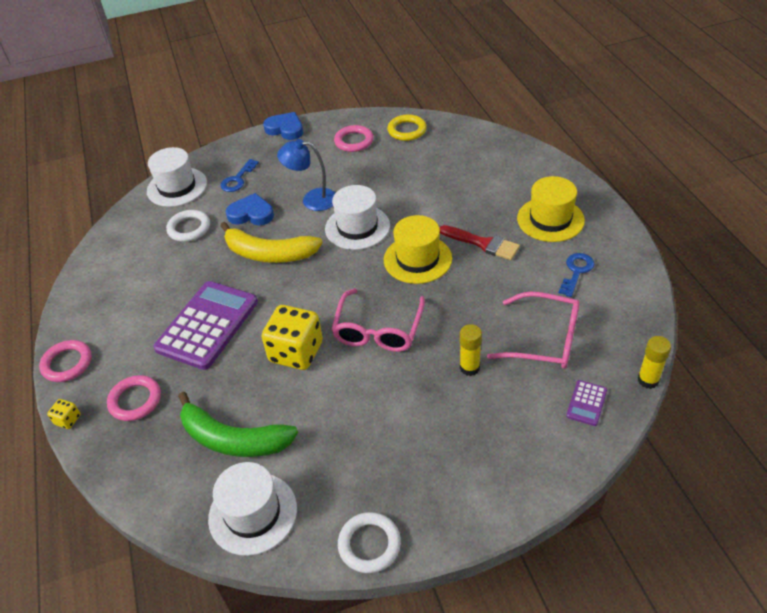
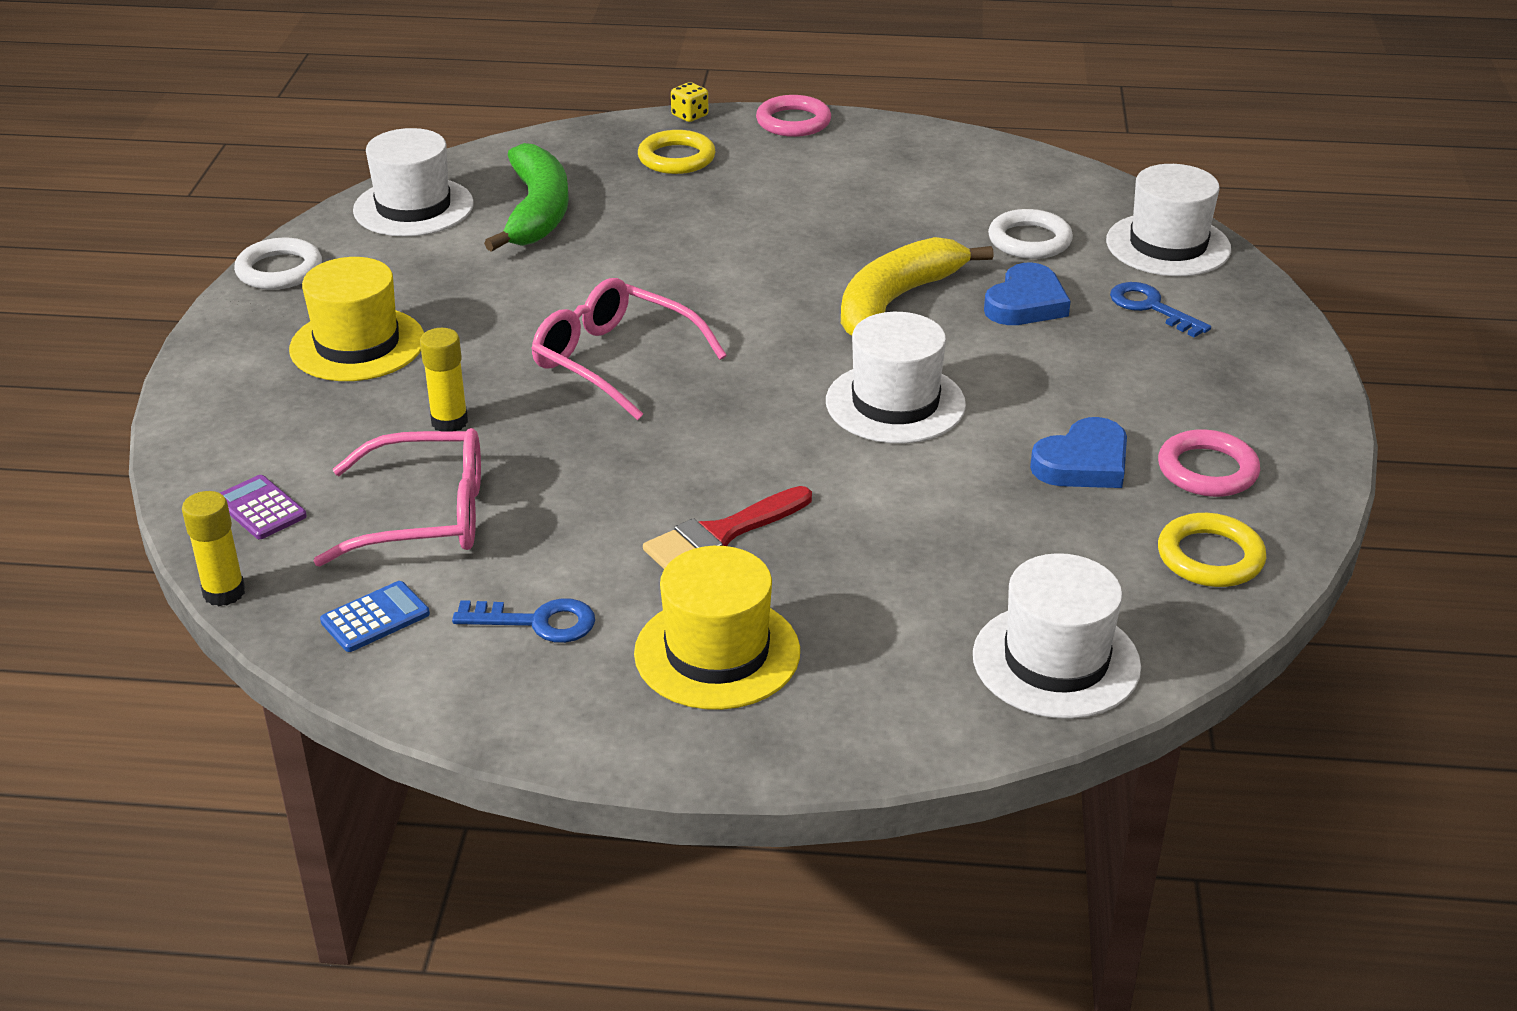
camera: 110 degrees right, 10 degrees down
pink ring [107,375,161,421] -> yellow ring [638,130,716,174]
purple calculator [153,281,258,370] -> none
green banana [178,392,298,457] -> green banana turned 135 degrees clockwise [484,143,569,252]
yellow dice [261,305,323,370] -> none
blue heart [263,112,303,140] -> blue heart moved to [1030,417,1127,488]
blue lamp [277,139,335,211] -> none
yellow hat [384,215,452,284] -> yellow hat moved to [289,257,424,381]
pink glasses [487,292,580,369] -> pink glasses turned 135 degrees counterclockwise [313,428,481,567]
blue key [559,253,594,297] -> blue key turned 45 degrees counterclockwise [452,598,595,643]
none -> blue calculator [320,581,430,652]
none -> white hat [973,553,1141,719]

